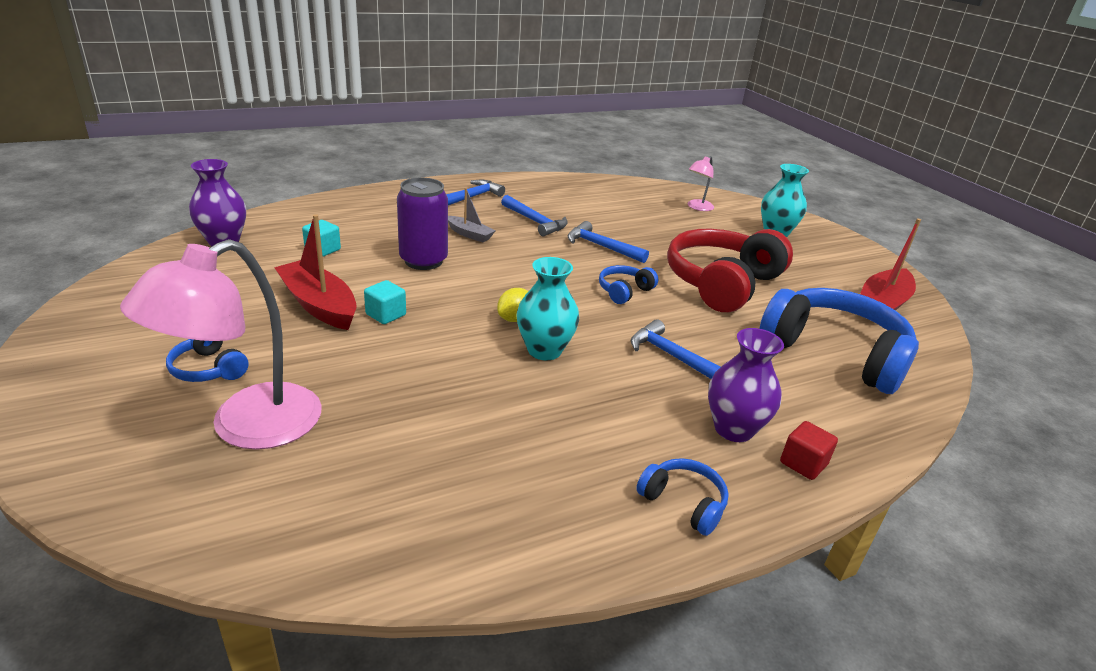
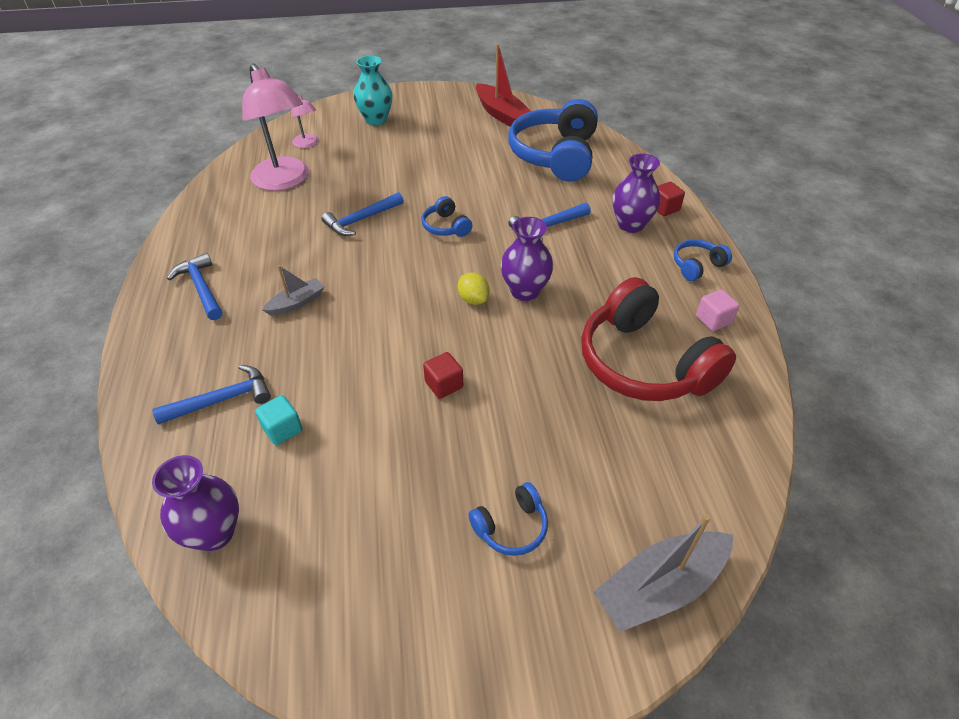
camera: 70 degrees left, 15 degrees up
pink lamp [120,239,322,450] -> pink lamp moved to [242,63,309,191]
red boat [274,214,357,330] -> none
turquoise cube [364,280,406,324] -> red cube [423,352,463,399]
purple can [397,177,448,270] -> none
blue hammer [501,195,568,236] -> blue hammer moved to [152,365,271,425]
turquoise vase [516,257,579,360] -> purple vase [500,217,553,301]
red headphones [667,229,793,312] -> red headphones moved to [581,277,736,401]
blue headphones [760,288,919,394] -> blue headphones turned 45 degrees counterclockwise [508,99,598,182]
none -> grey boat [593,514,734,632]
none -> pink cube [696,289,739,331]

